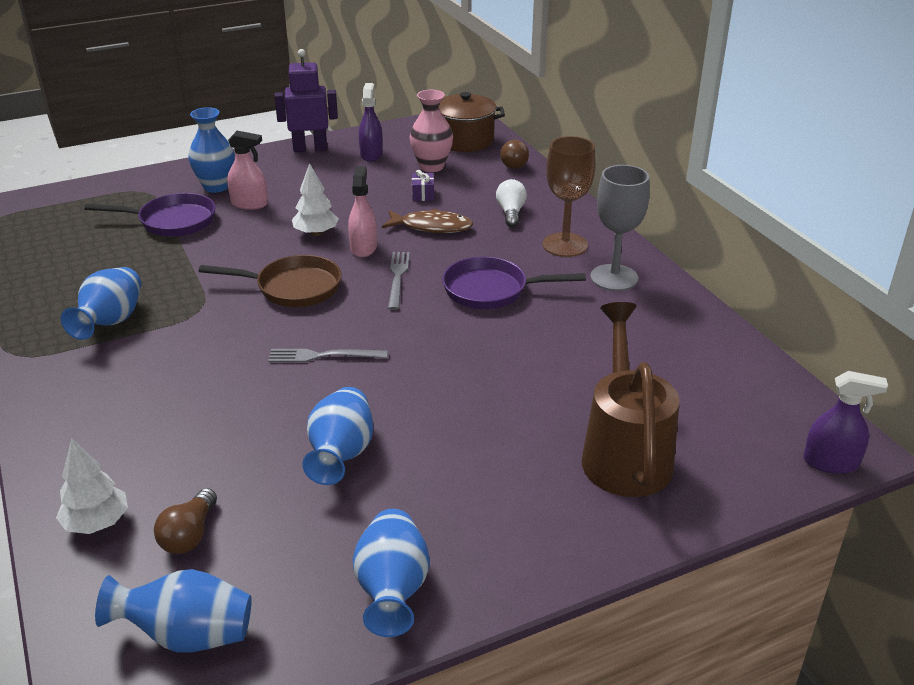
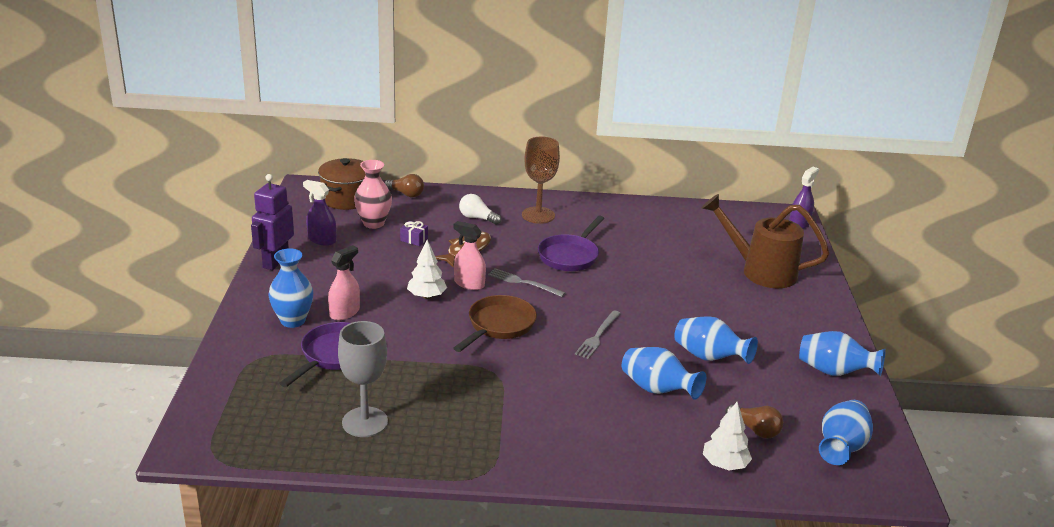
camera: 65 degrees left, 5 degrees down
blue vase [61,267,141,340] -> blue vase moved to [622,347,706,400]
grey goblet [590,165,649,291] -> grey goblet moved to [338,321,388,437]

